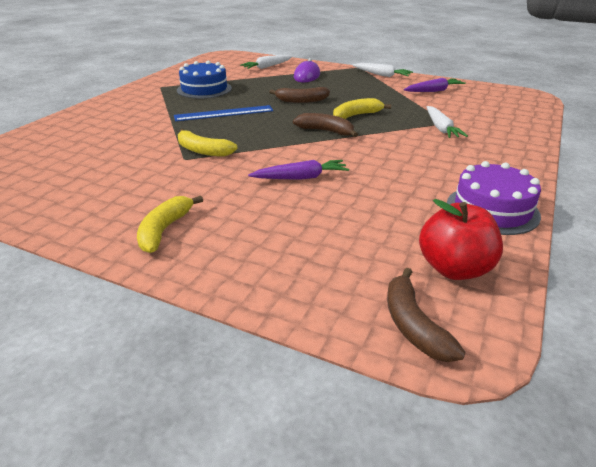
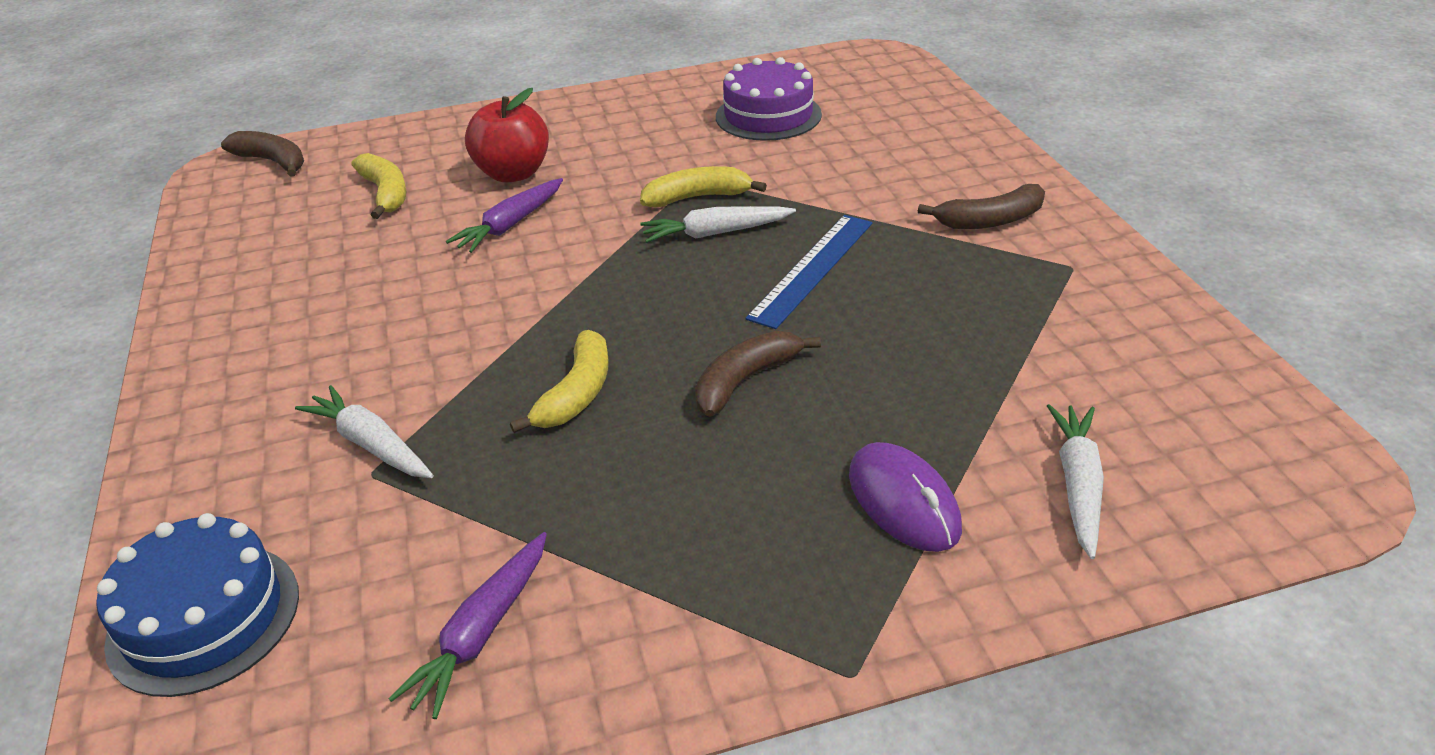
camera: 140 degrees right, 5 degrees up
yellow banana [137,196,203,253] -> yellow banana moved to [351,153,406,219]
blue cake [177,61,232,99] -> blue cake moved to [96,513,299,697]
brown banana [293,113,358,137] -> brown banana moved to [918,184,1045,229]
white carrot [352,63,413,77] -> white carrot moved to [640,206,796,243]
red apple [419,199,503,280] -> red apple moved to [465,88,549,182]
purple cake [447,161,541,235] -> purple cake moved to [716,57,822,141]

